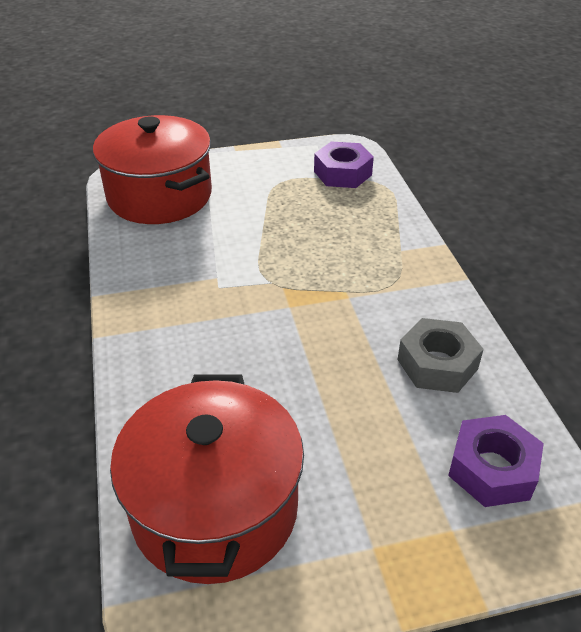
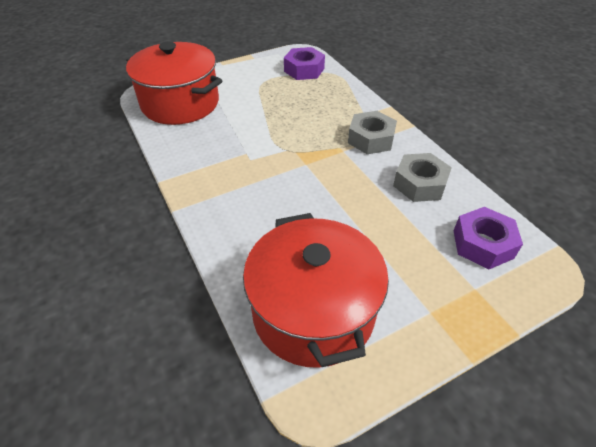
camera: 15 degrees left, 5 degrees up
none -> grey nut [348,111,397,154]

